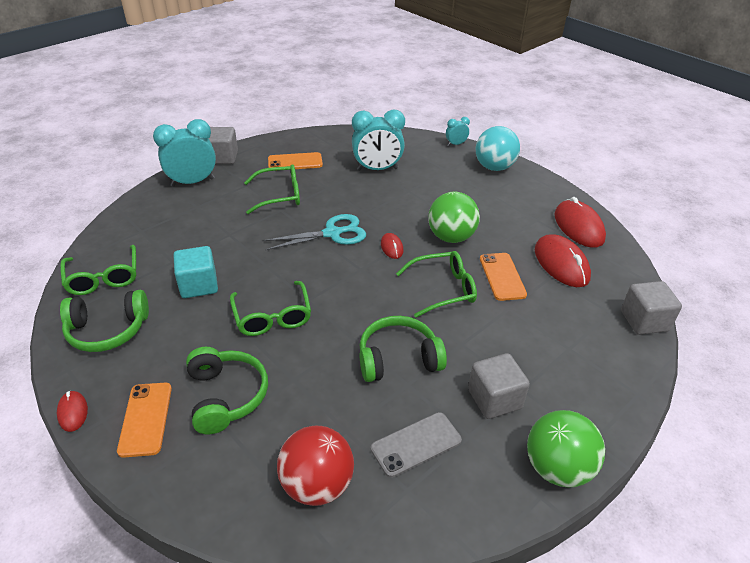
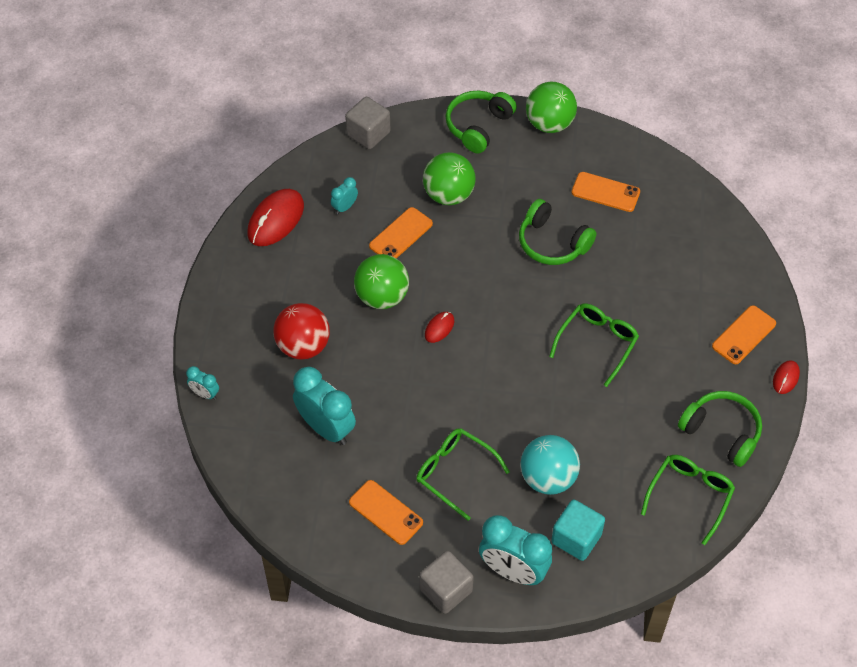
camera: 130 degrees left, 15 degrees up
turquoise cube [173,246,218,298] -> turquoise cube moved to [551,500,605,561]
green headphones [186,347,268,434] -> green headphones moved to [446,91,517,153]
turquoise scissors [262,214,366,250] -> none
red ball [277,426,354,506] -> red ball moved to [273,303,330,359]
grey phone [371,412,462,478] -> orange phone [572,172,640,212]
green glasses [396,251,477,318] -> none
grey cube [468,353,530,419] -> none
turquoise ball [476,126,520,171] -> turquoise ball moved to [520,435,580,495]
red mouse [535,234,591,287] -> turquoise clock [331,177,358,215]
none -> green ball [423,152,476,205]

